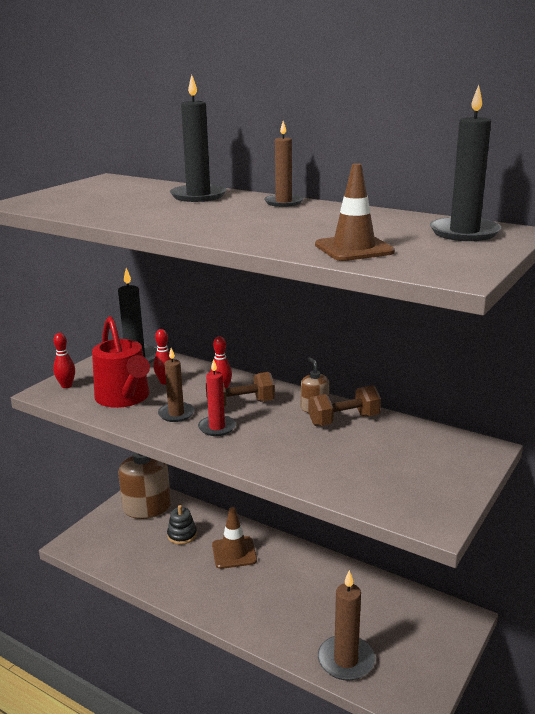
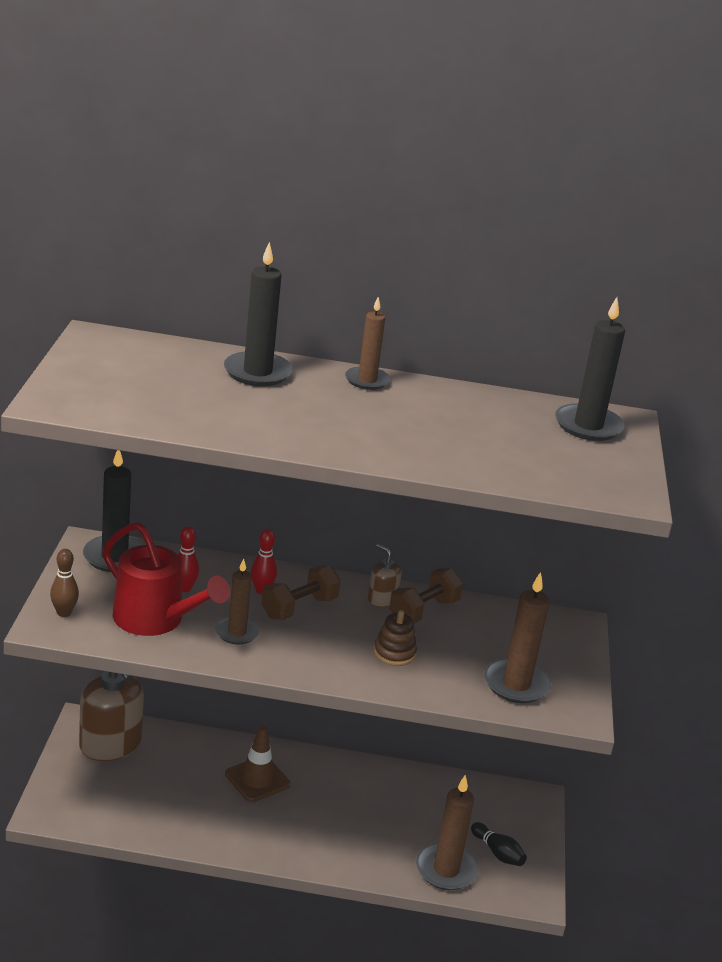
camera: 30 degrees left, 5 degrees up
red bowling pin [53,333,75,388] -> brown bowling pin [50,549,79,617]
black stacking toy [167,505,197,545] -> none
red candle [198,359,236,436] -> none
brown traffic cone [315,163,395,261] -> none
none -> brown stacking toy [374,610,417,666]
none -> black bowling pin [471,822,527,866]
none -> brown candle [484,572,551,703]

